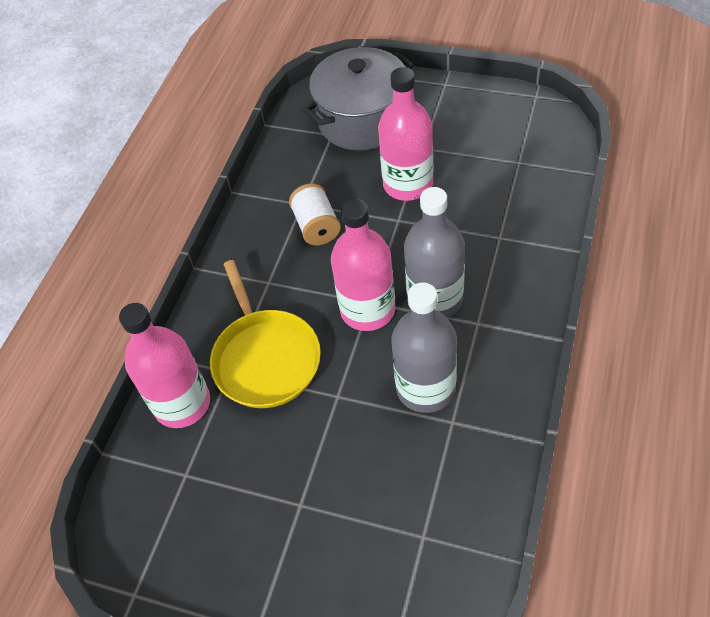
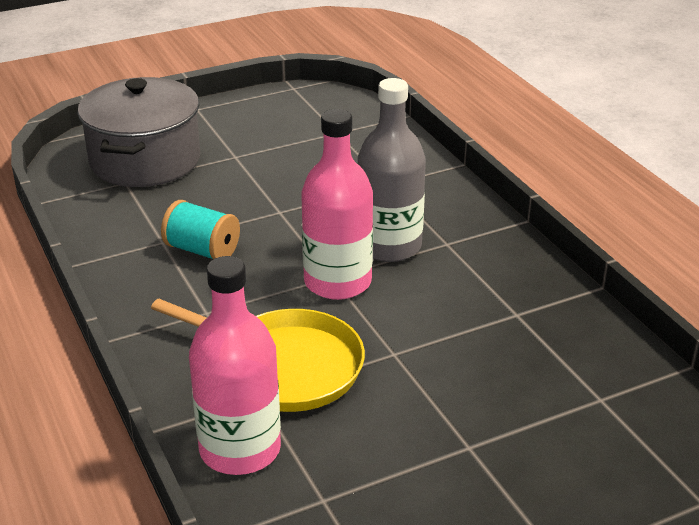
camera: 50 degrees left, 20 degrees down
white spool [289,183,341,245] -> turquoise spool [161,200,240,259]
pink bottle [378,67,433,201] -> none
grey bottle [391,282,457,413] -> none

